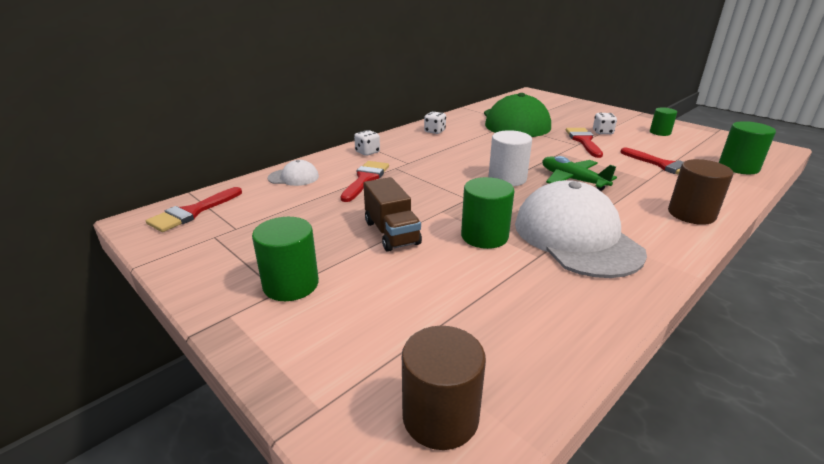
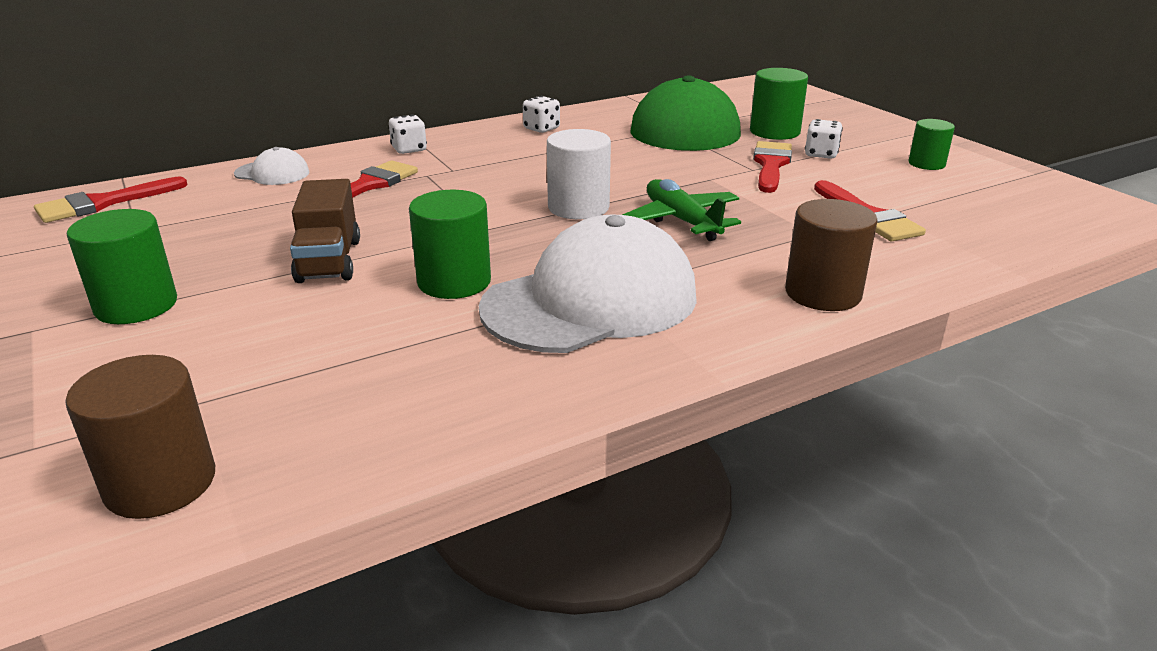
camera: 15 degrees right, 0 degrees up
white cap [515,180,647,278] -> white cap turned 60 degrees clockwise [479,214,697,353]
green cylinder [719,121,776,174] -> green cylinder moved to [750,68,808,140]

